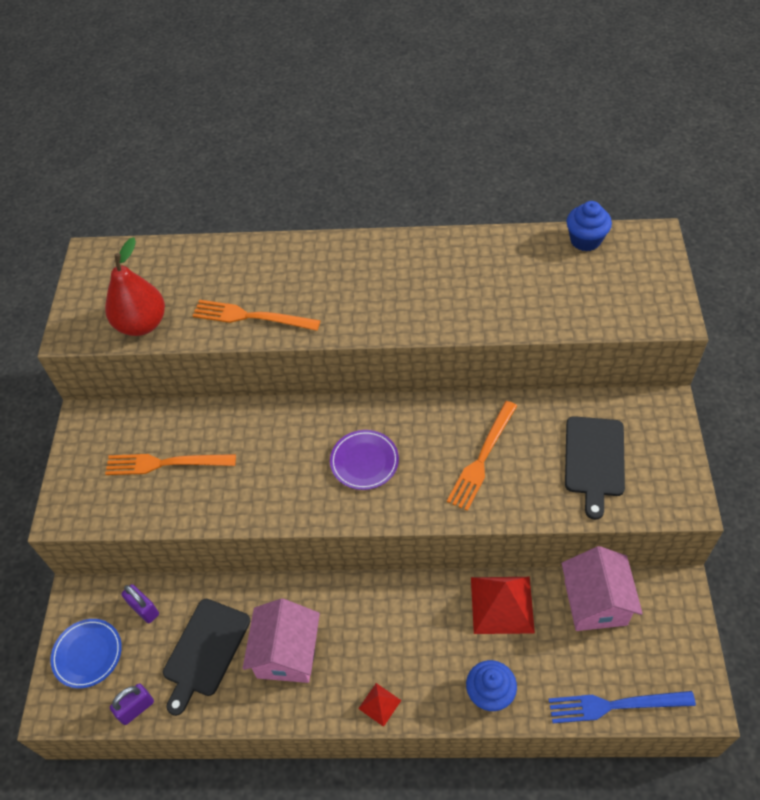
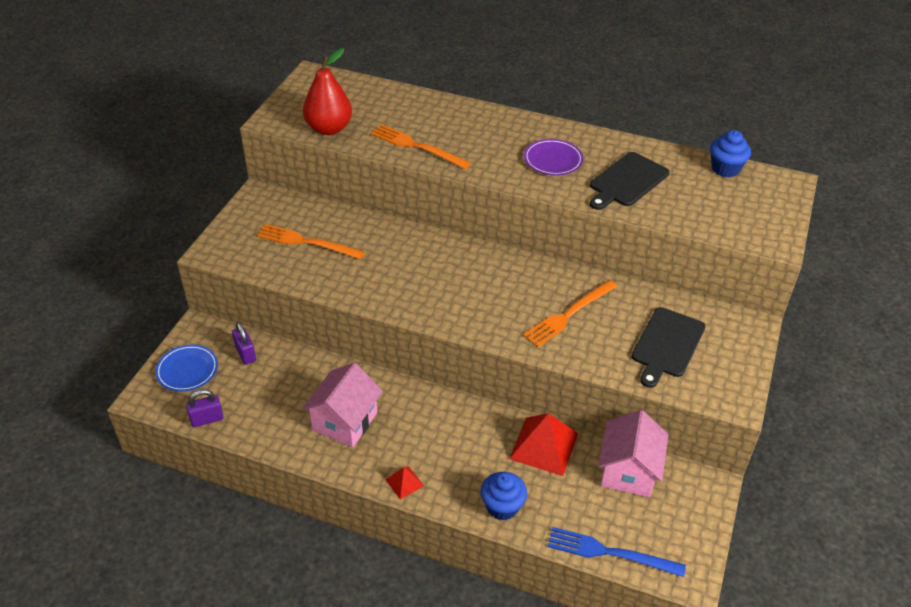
camera: 15 degrees right, 10 degrees down
black cutting board [163,599,250,716] -> black cutting board moved to [590,152,669,210]
purple plate [330,430,399,490] -> purple plate moved to [524,139,583,176]

